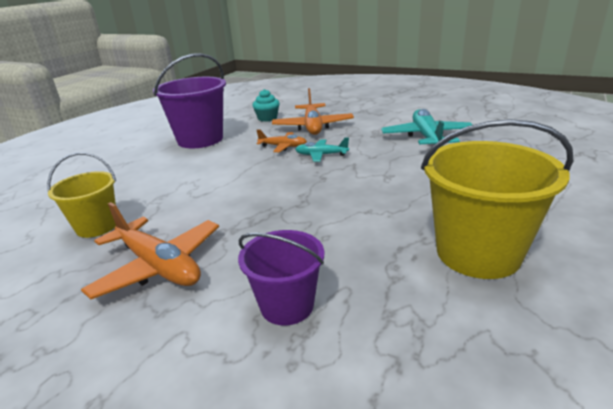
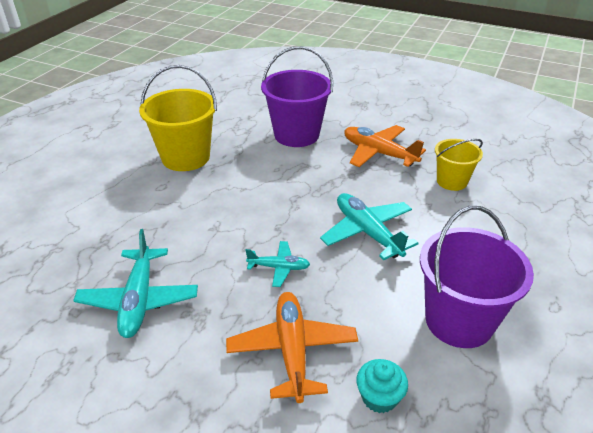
camera: 175 degrees right, 10 degrees up
purple bucket [238,230,324,325] -> purple bucket [261,46,333,147], size x1.68
orange plane [256,129,307,152] -> none
none -> turquoise plane [320,193,419,260]

